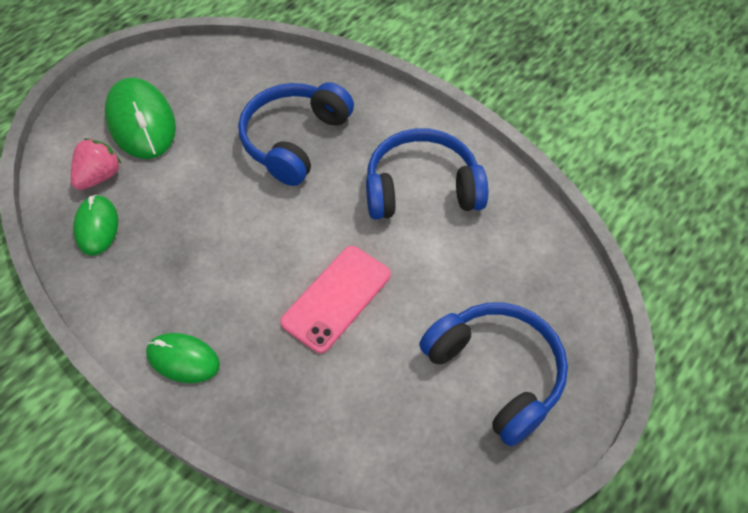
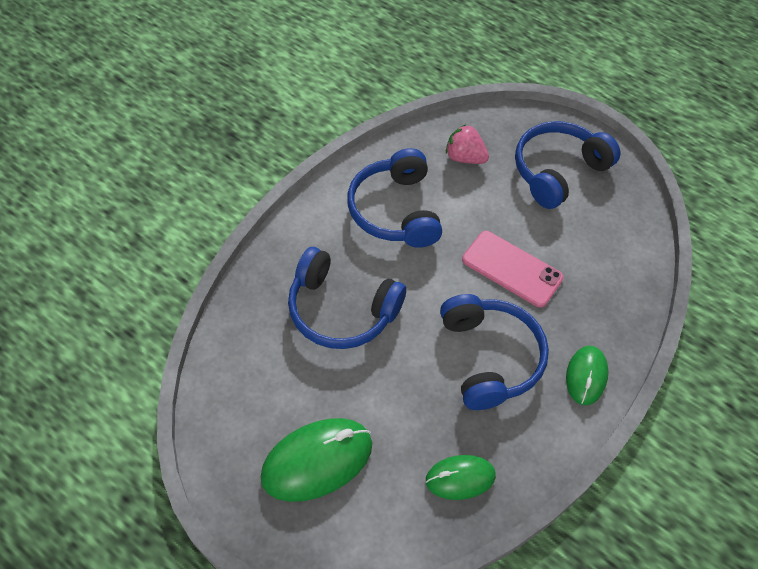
camera: 95 degrees left, 0 degrees up
pink strawberry [71,138,122,190] -> pink strawberry moved to [446,124,489,164]
none -> blue headphones [440,294,549,410]

